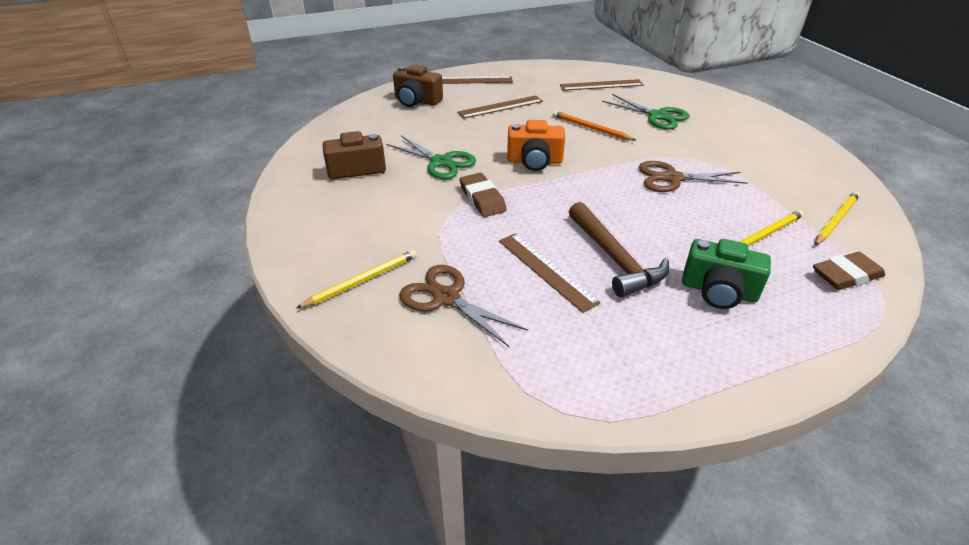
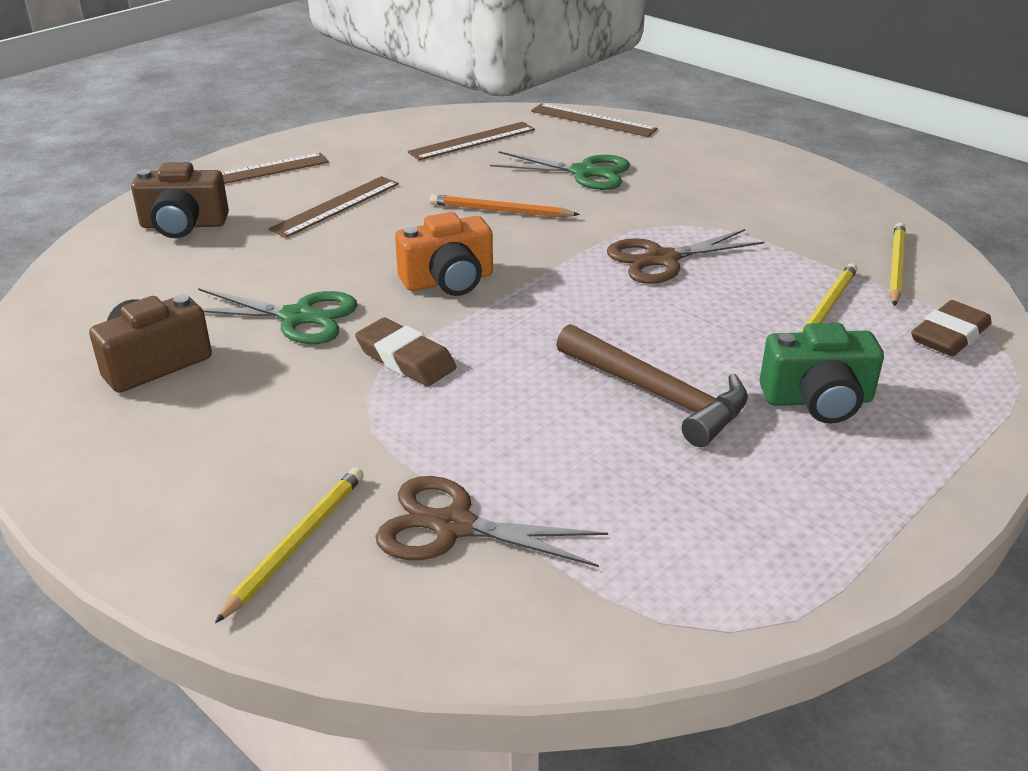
camera: 25 degrees left, 5 degrees down
brown ruler [499,234,600,313] -> brown ruler moved to [531,103,658,137]

